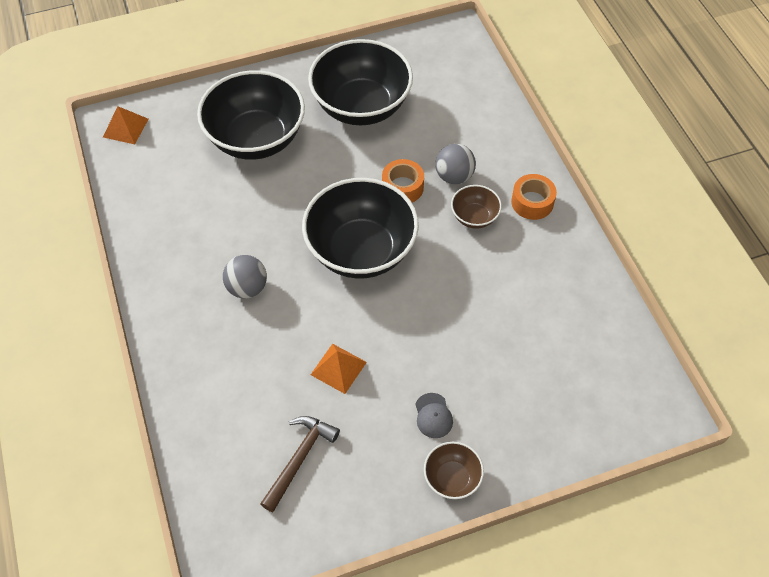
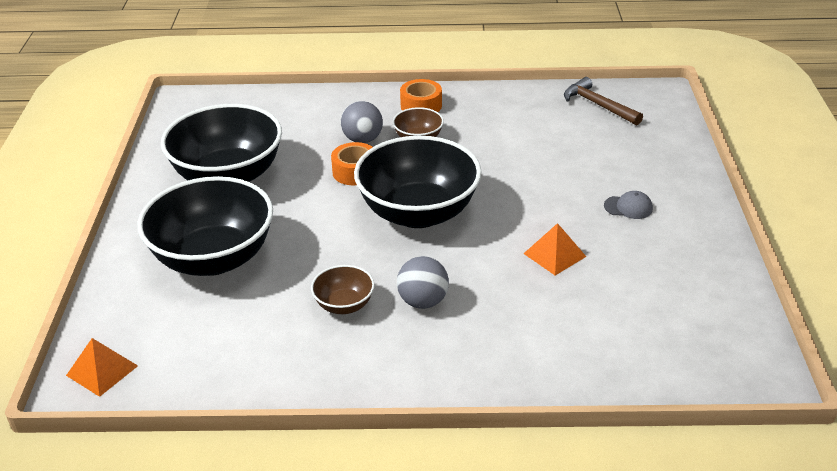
camera: 70 degrees left, 20 degrees down
brown hammer [260,416,340,512] -> brown hammer moved to [564,77,643,125]
brown bowl [424,442,484,499] -> brown bowl moved to [311,265,375,314]

